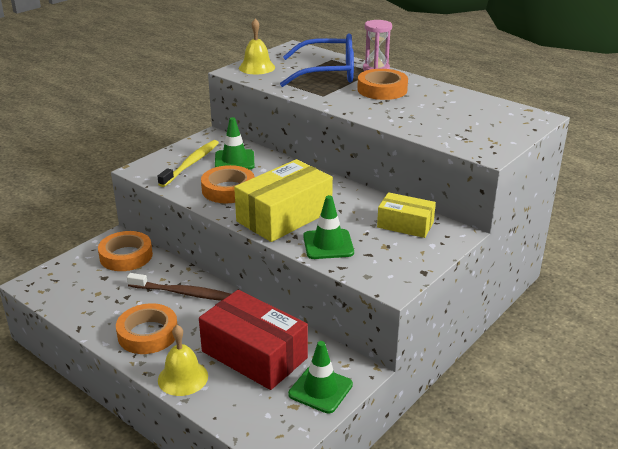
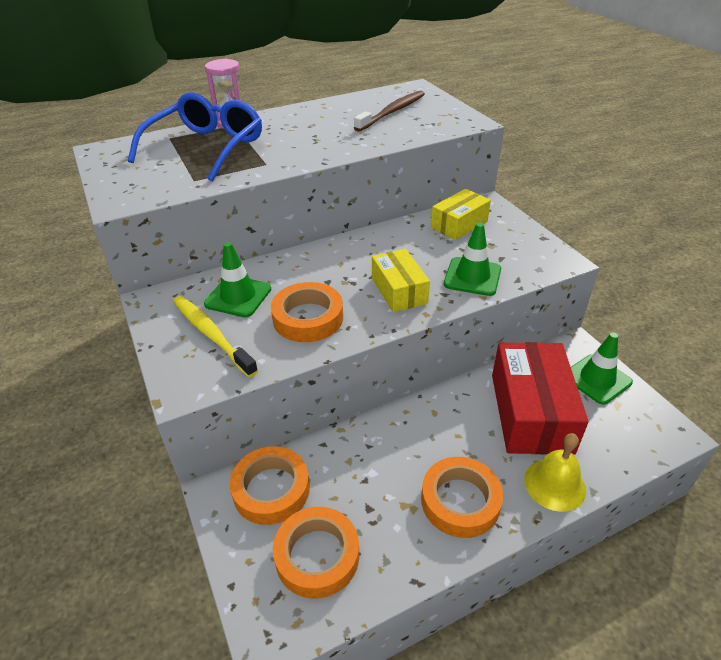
camera: 65 degrees left, 10 degrees up
brown toothbrush [127,273,231,301] -> brown toothbrush moved to [354,91,425,132]
red box [199,290,308,390] -> red box turned 60 degrees counterclockwise [492,342,589,454]
yellow box [234,159,333,242] -> yellow box [372,249,430,312], size x0.59
yellow bell [239,19,275,74] -> none
orange tape [357,69,408,100] -> orange tape moved to [273,507,359,599]

